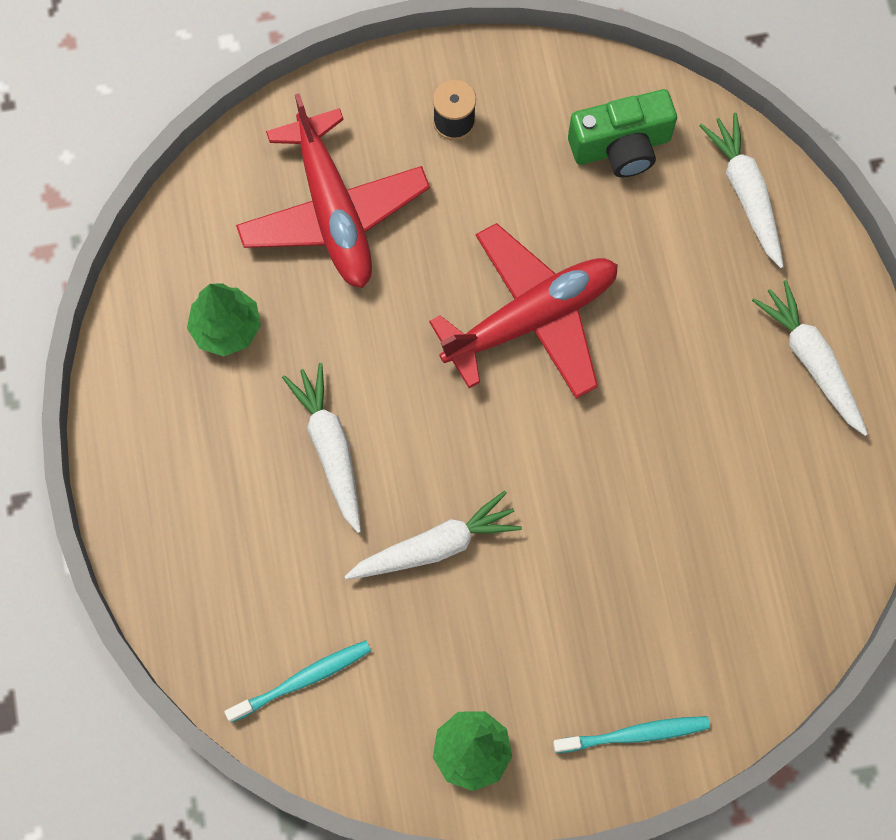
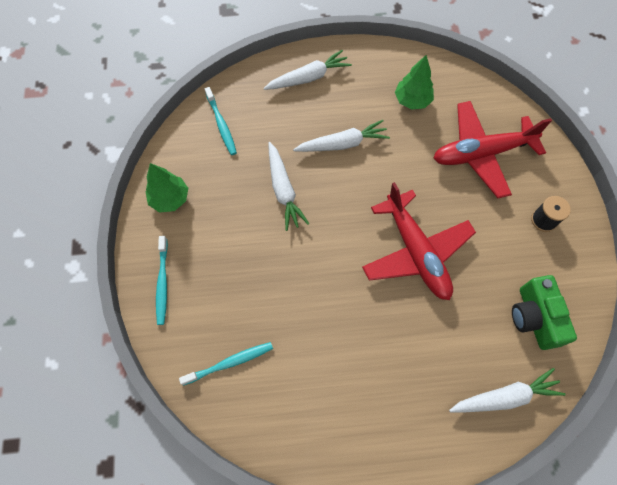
camera: 95 degrees right, 5 degrees down
white carrot [752,280,868,436] -> white carrot moved to [264,50,352,90]
none -> turquoise toothbrush [179,342,273,386]

